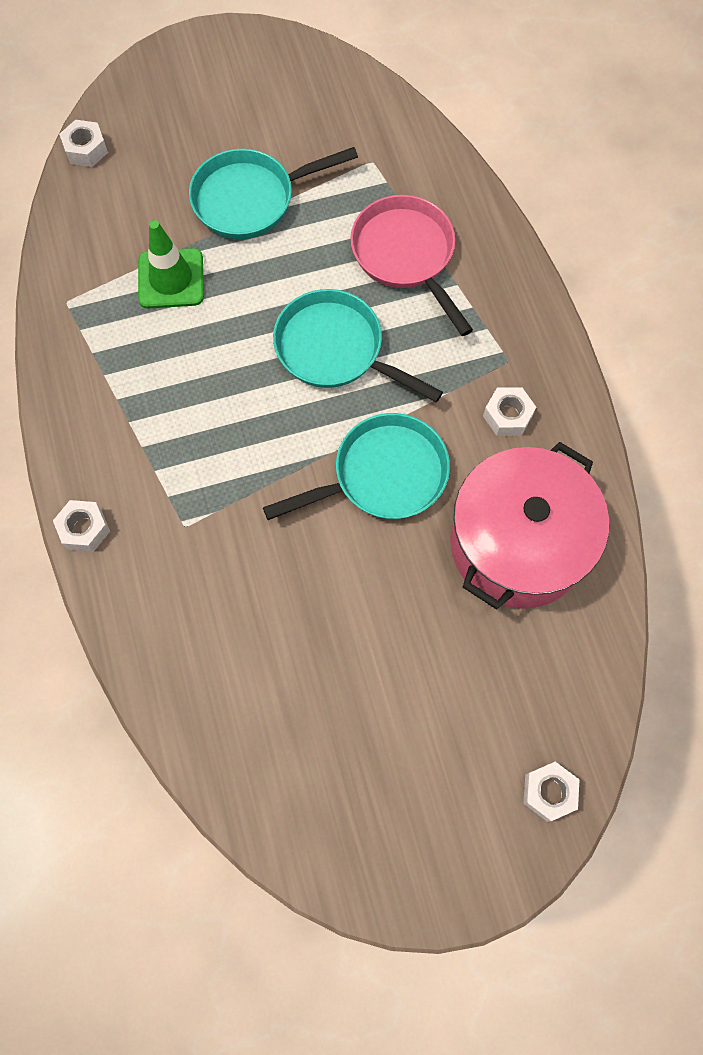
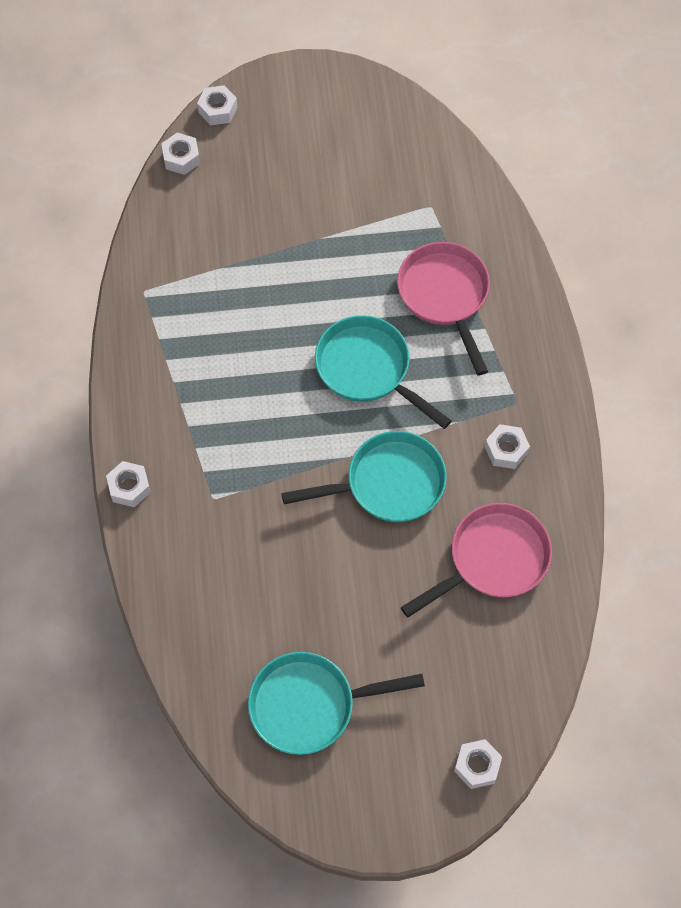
camera: 10 degrees right, 5 degrees down
green traffic cone [138,220,204,309] -> none
turquoise pan [189,147,358,239] -> turquoise pan moved to [248,652,425,755]
pink pot [450,442,609,609] -> pink pan [401,503,552,617]
none -> white nut [197,85,238,125]

